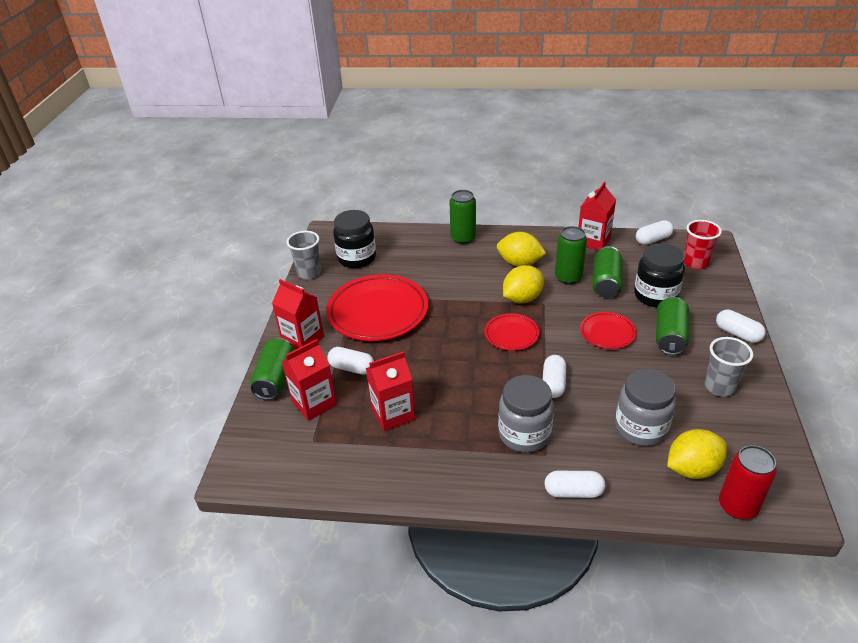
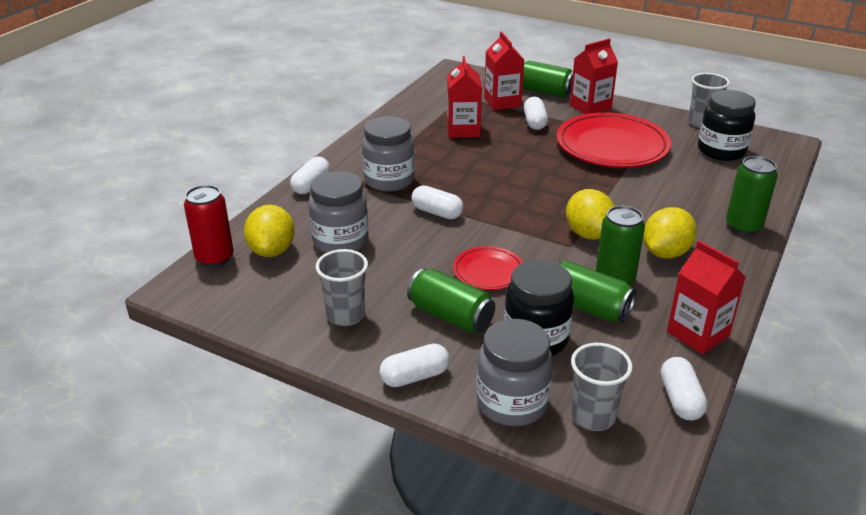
camera: 110 degrees right, 5 degrees down
white capsule [327,347,374,375] -> white capsule turned 45 degrees counterclockwise [524,97,548,130]
red plate [484,313,540,351] -> none
red cup [684,220,722,270] -> grey cup [571,343,633,431]
none -> grey jar [476,319,553,426]

